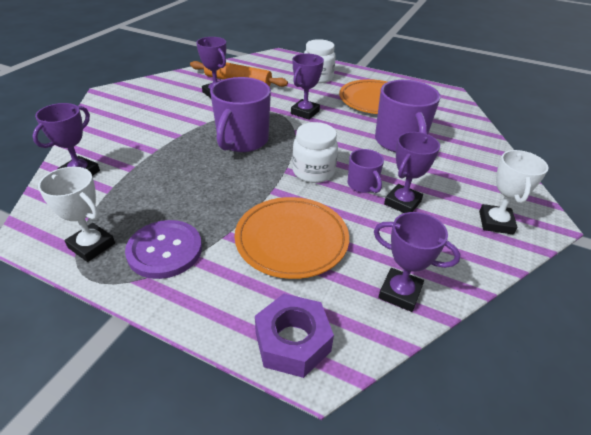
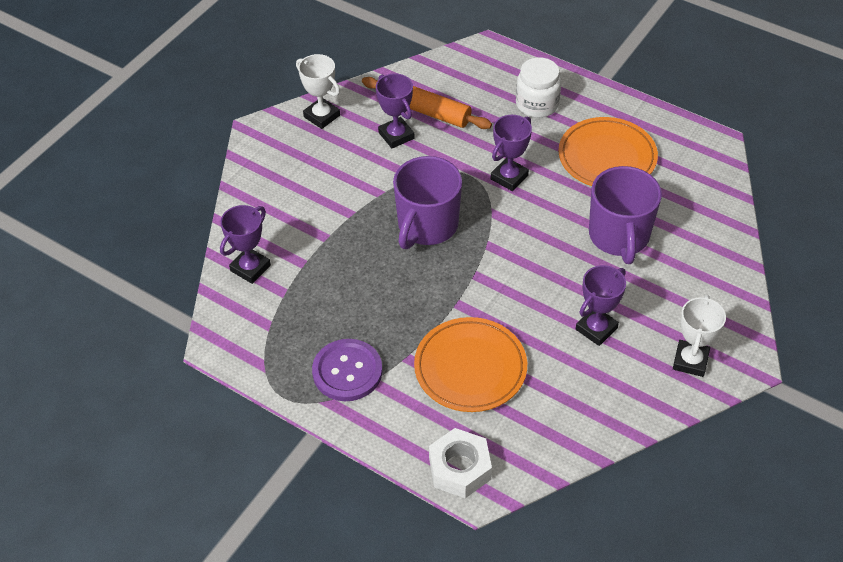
camera: 10 degrees right, 10 degrees up
white trophy [38,166,115,262] -> white trophy moved to [296,54,340,129]
purple nut [255,294,334,378] -> white nut [429,428,492,498]
white jar [292,122,338,183] -> none
purple mug [348,149,384,193] -> none
purple trophy [374,212,461,312] -> none

